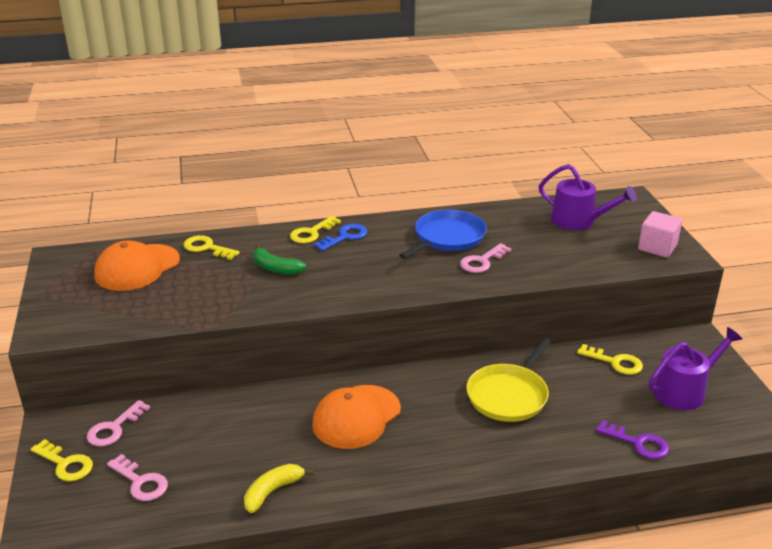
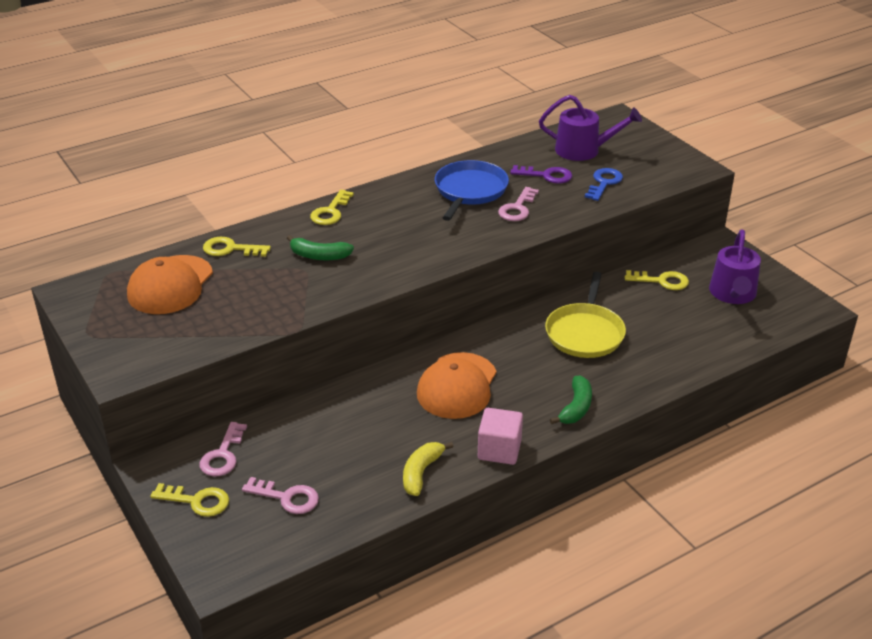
camera: 20 degrees left, 5 degrees up
blue key [314,224,367,251] -> blue key moved to [585,168,623,201]
purple key [596,420,669,459] -> purple key moved to [510,165,572,184]
pink cube [638,211,682,258] -> pink cube moved to [478,408,523,465]
purple watering can [649,327,742,410] -> purple watering can turned 150 degrees clockwise [709,229,761,304]
none -> green banana [550,376,592,424]

